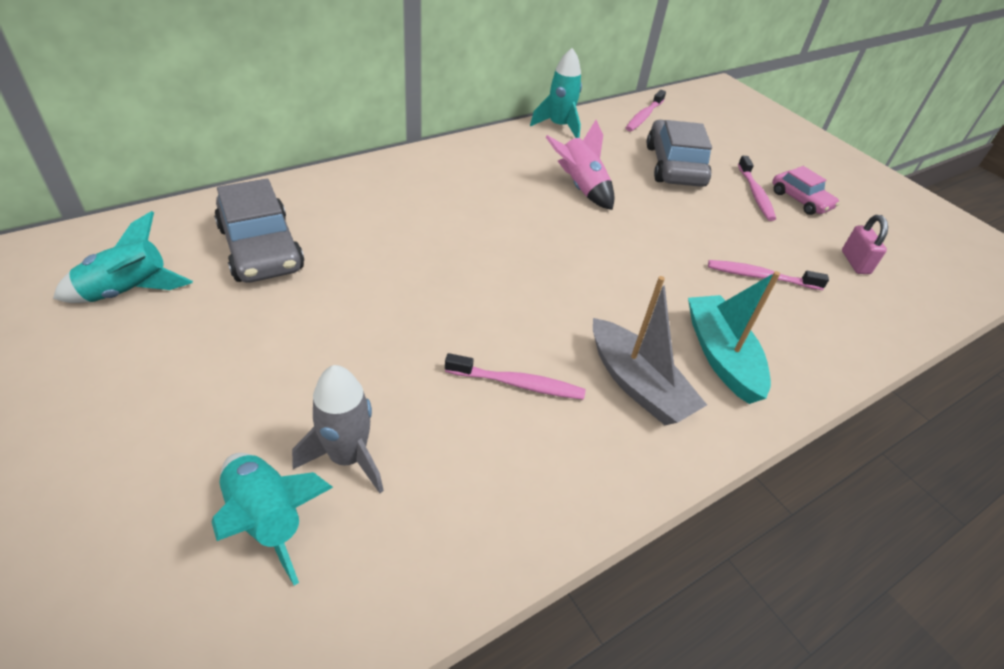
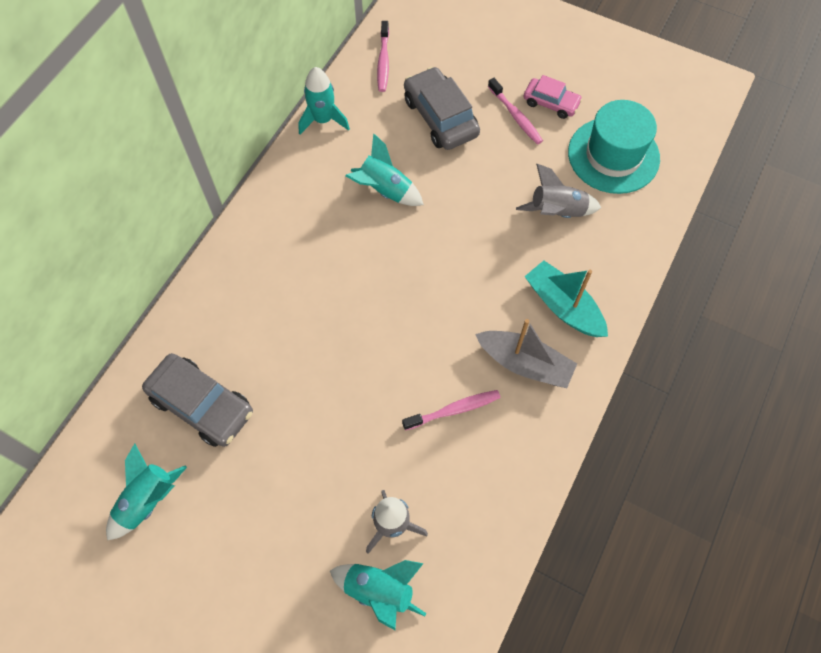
camera: 25 degrees left, 20 degrees up
pink rocket [546,120,614,210] -> turquoise rocket [345,133,424,206]
pink toothbrush [708,260,829,290] -> grey rocket [516,164,601,218]
pink padlock [842,215,888,274] -> turquoise hat [568,100,660,194]

